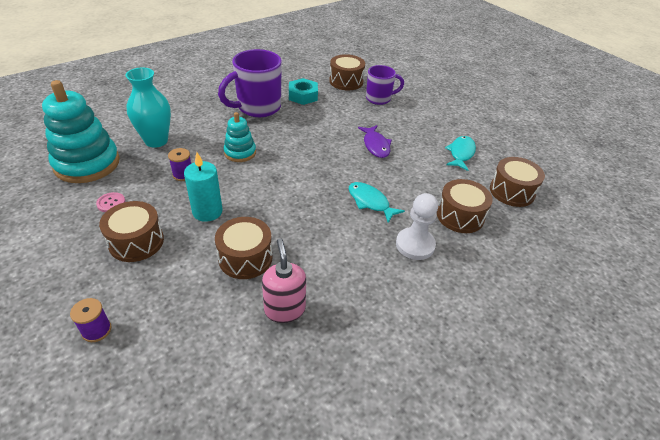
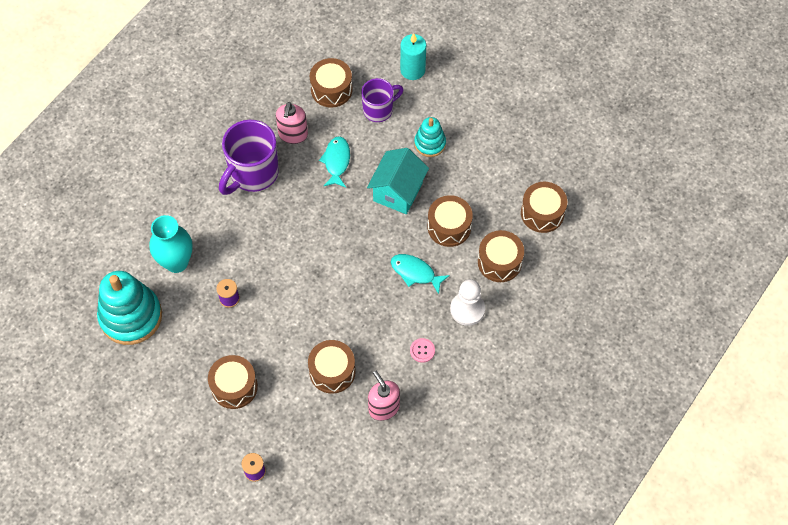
camera: 15 degrees left, 20 degrees up
pink button [96,192,125,212] -> pink button moved to [410,338,435,363]
turquoise candle [184,152,223,222] -> turquoise candle moved to [400,33,426,80]
turquoise stacking toy [224,112,256,162] -> turquoise stacking toy moved to [414,117,446,157]
turquoise nut [289,78,318,105] -> pink soap dispenser [276,102,308,144]
purple fish [358,125,392,158] -> turquoise house [367,148,429,214]
turquoise fish [445,136,476,171] -> turquoise fish moved to [319,136,350,187]
none -> brown drum [428,195,473,247]

